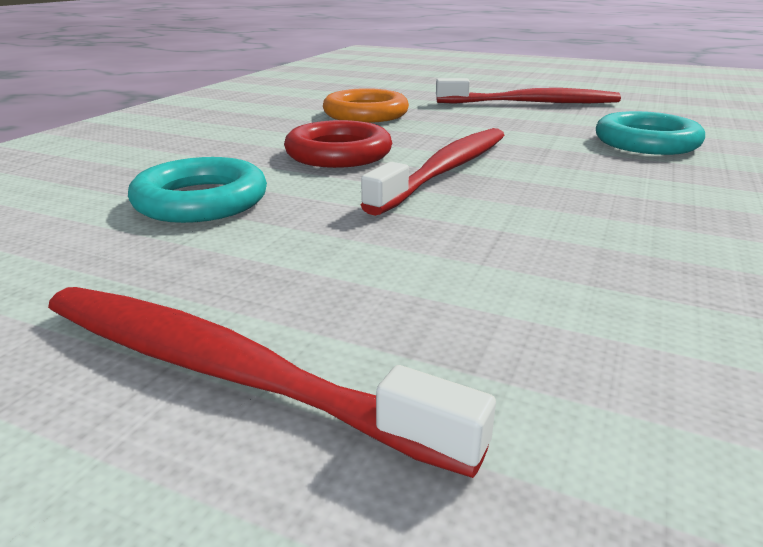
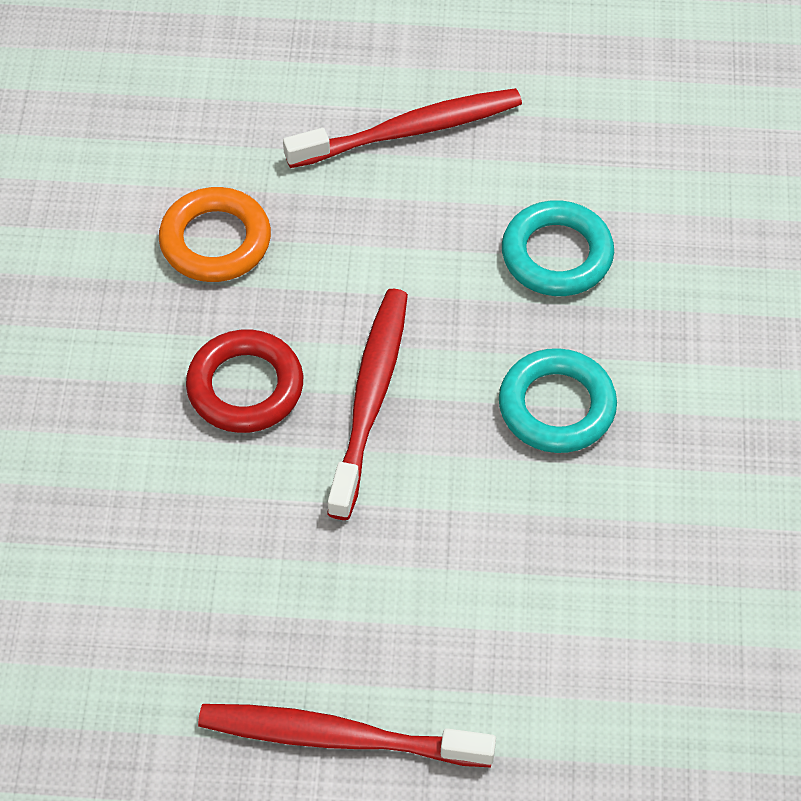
camera: 20 degrees left, 30 degrees up
turquoise ring [128,157,267,223] -> turquoise ring moved to [499,348,617,453]

